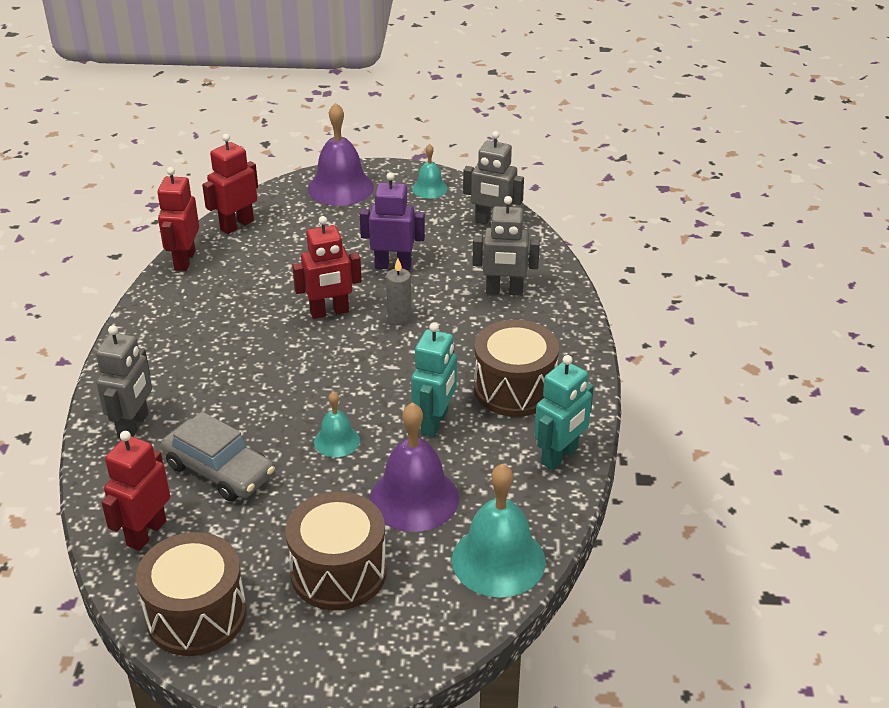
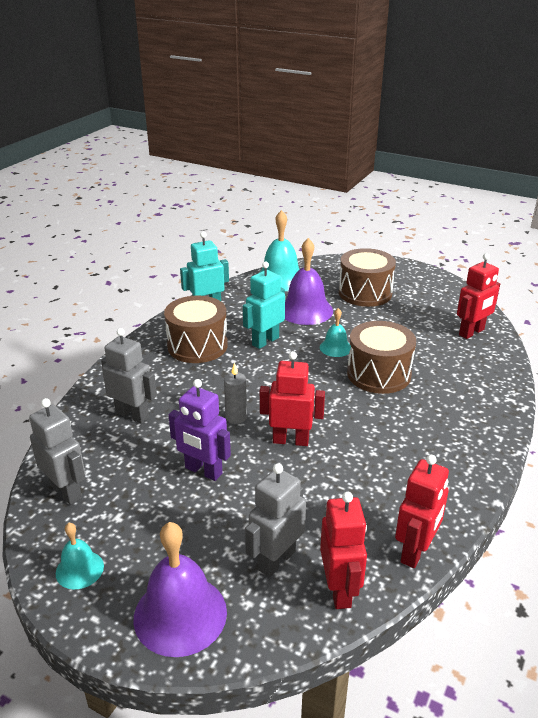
camera: 155 degrees left, 5 degrees down
grey robot [96,325,152,438] -> grey robot moved to [245,463,306,577]
brown drum [136,532,247,656] -> brown drum moved to [347,321,416,394]
grey car [161,412,275,501] -> none
red robot [202,134,258,234] -> red robot turned 75 degrees counterclockwise [320,492,367,609]

